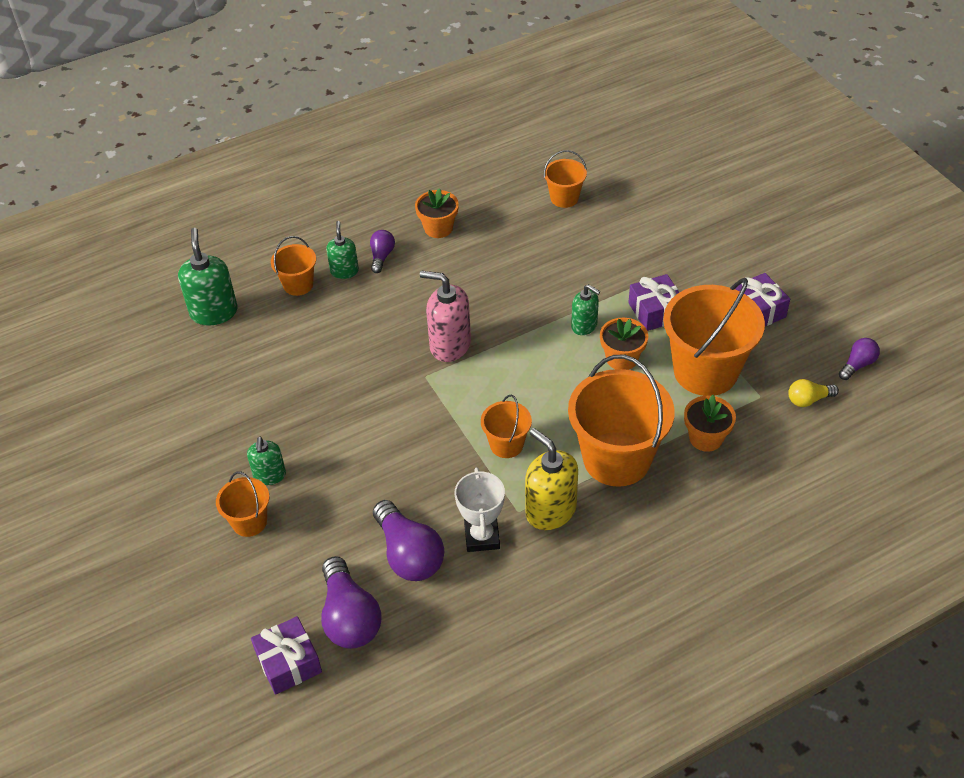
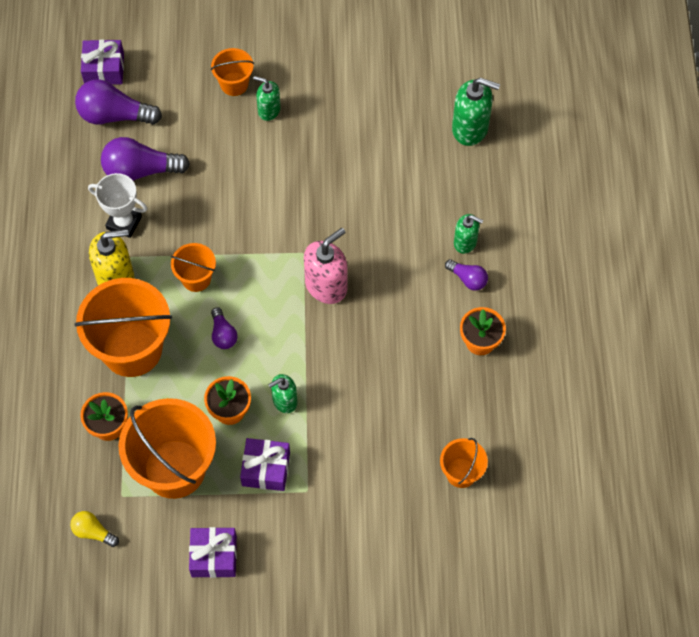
camera: 115 degrees right, 15 degrees up
orange bucket [271,236,316,296] -> none
yellow light bulb [788,379,839,407] -> yellow light bulb turned 75 degrees counterclockwise [70,511,119,547]
purple light bulb [839,338,880,380] -> purple light bulb moved to [211,307,238,349]

